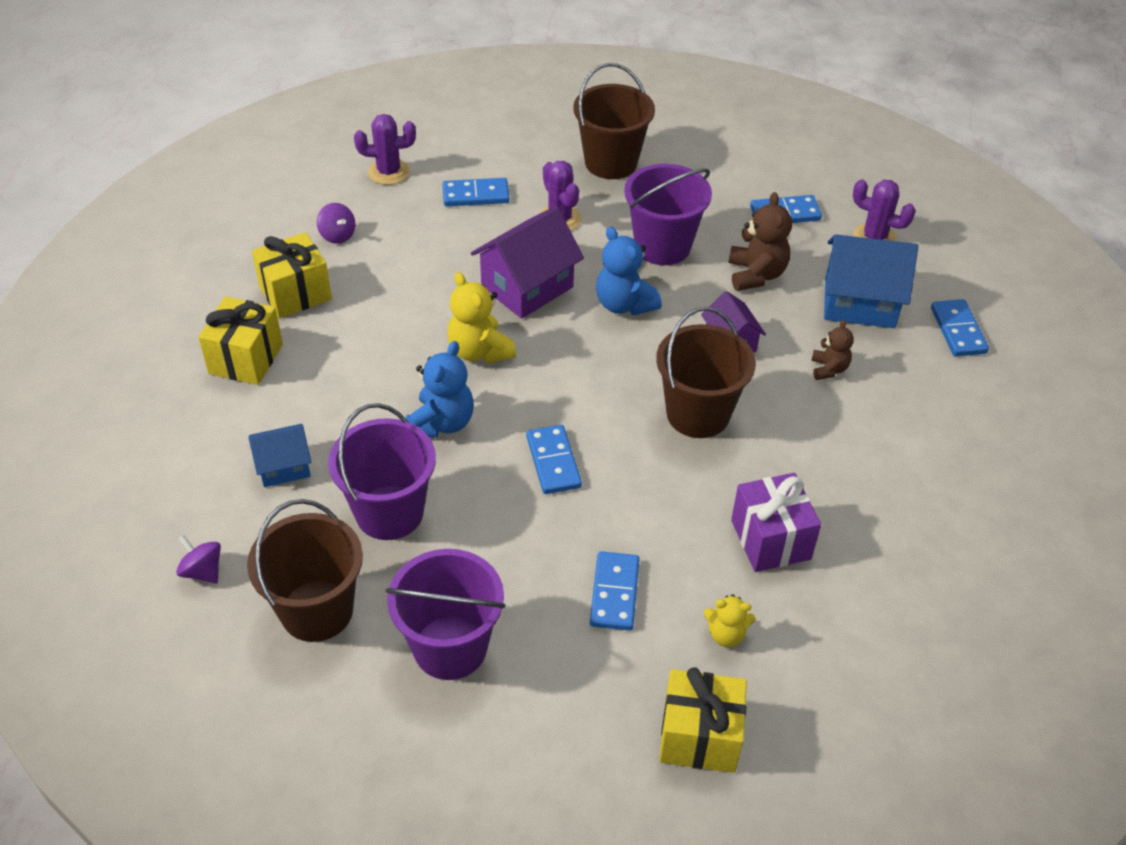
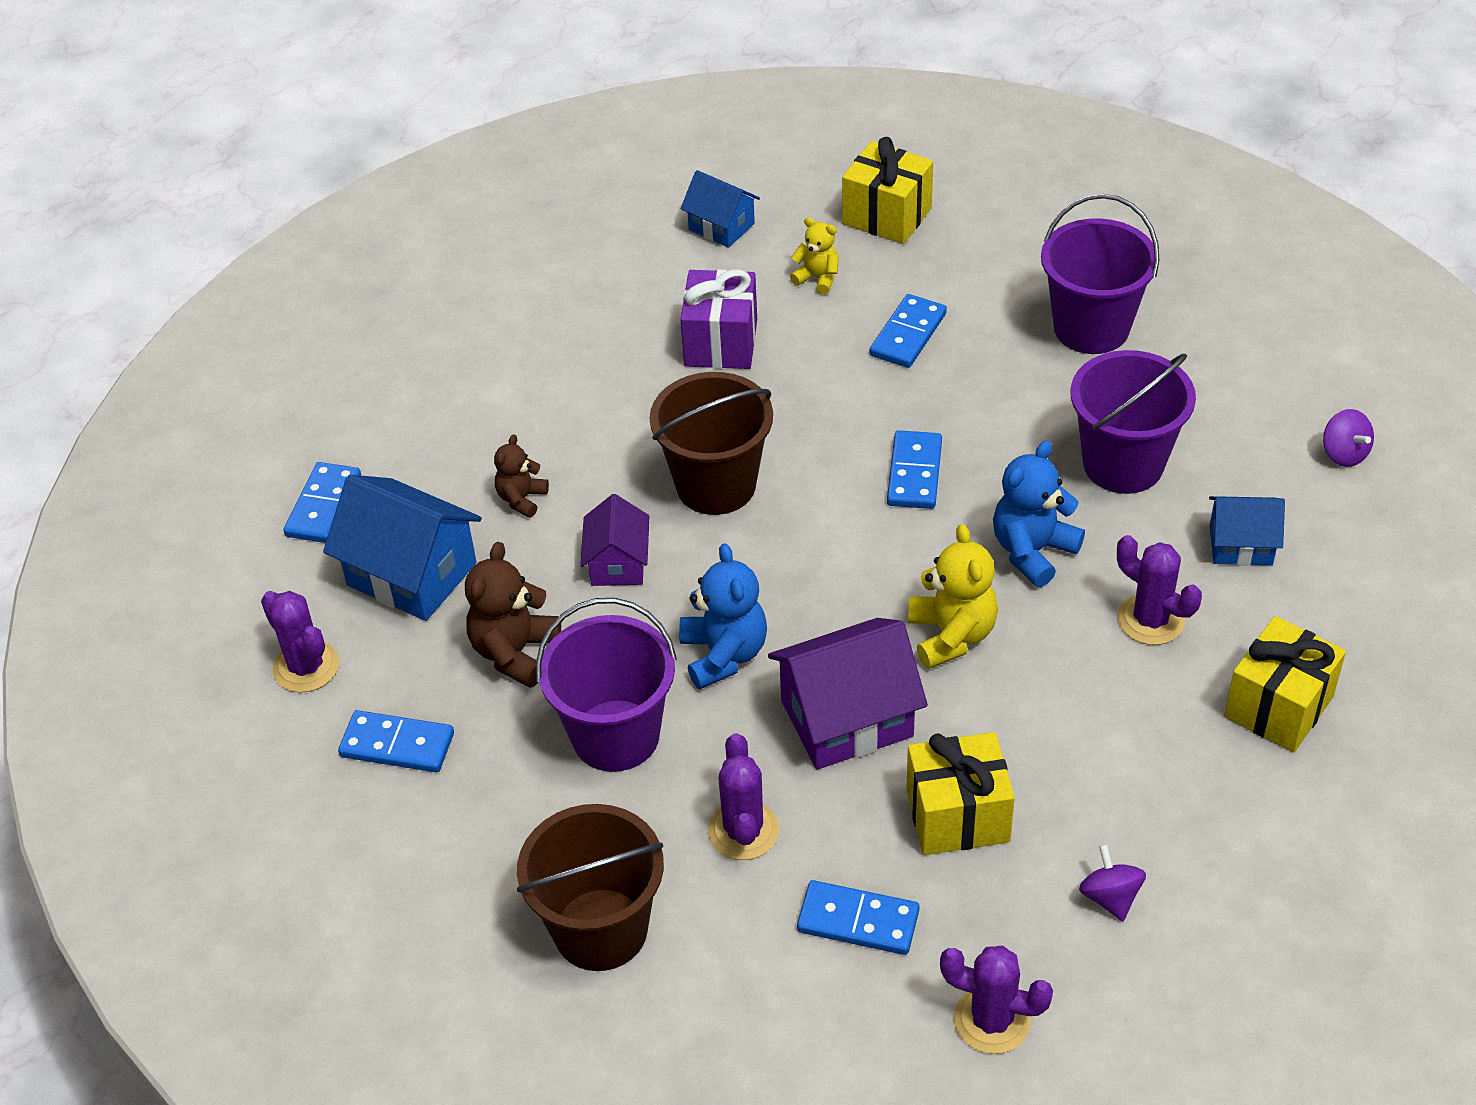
camera: 155 degrees left, 0 degrees up
brown bucket [247,499,363,642] -> none
yellow gift [252,232,332,318] -> yellow gift moved to [906,732,1015,855]
none -> blue house [681,170,760,248]
none -> purple cactus [1117,535,1202,645]

